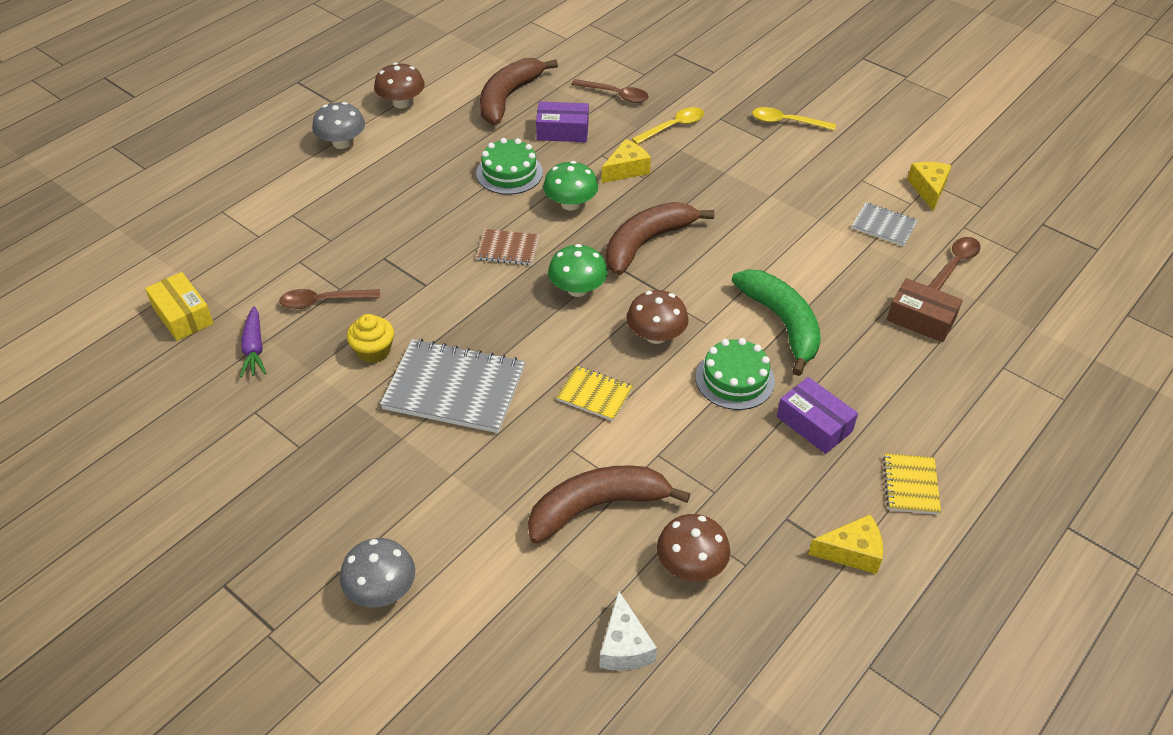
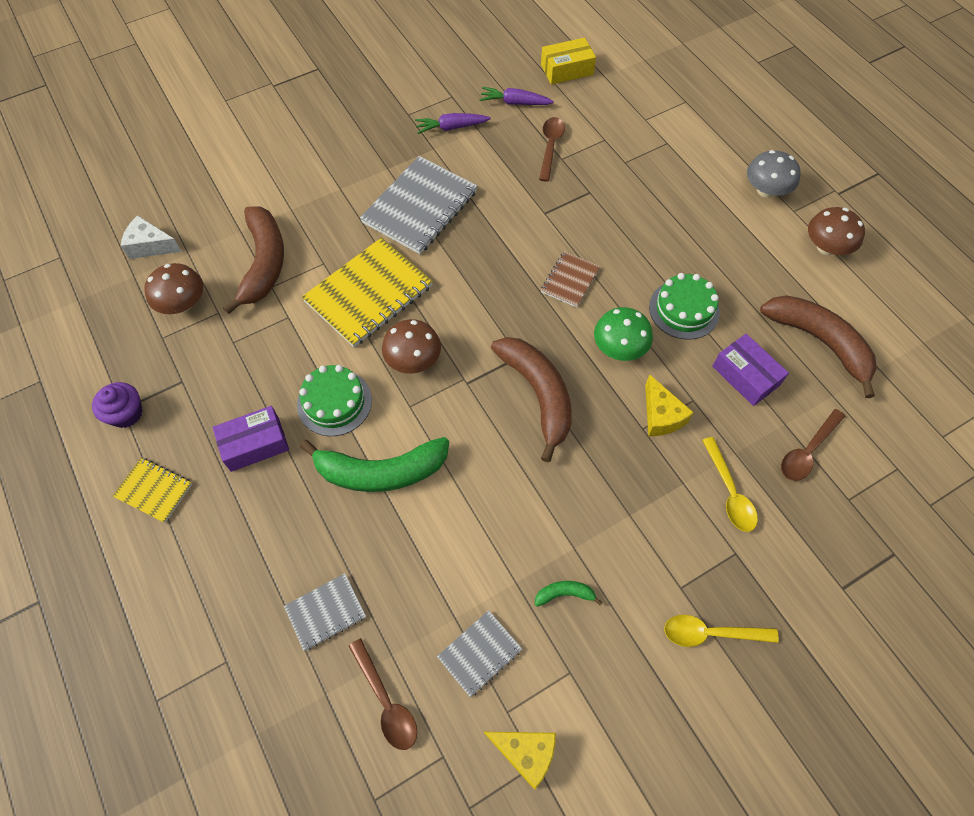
camera: 110 degrees right, 15 degrees up
grey mushroom [340,538,415,607] -> none
yellow cupcake [347,314,394,363] -> none
purple box [536,102,589,142] -> purple box turned 60 degrees counterclockwise [712,334,789,406]
green mushroom [548,244,608,297] -> none
yellow notebook [556,366,633,421] -> yellow notebook [302,237,433,347], size x1.92
yellow spoon [752,107,836,131] -> yellow spoon turned 120 degrees counterclockwise [664,615,779,647]
yellow cheese [808,514,883,574] -> purple cupcake [92,382,143,428]
brown box [887,278,963,342] -> grey notebook [284,573,366,651]
none -> purple carrot [415,113,491,134]
none -> green banana [535,581,603,607]

